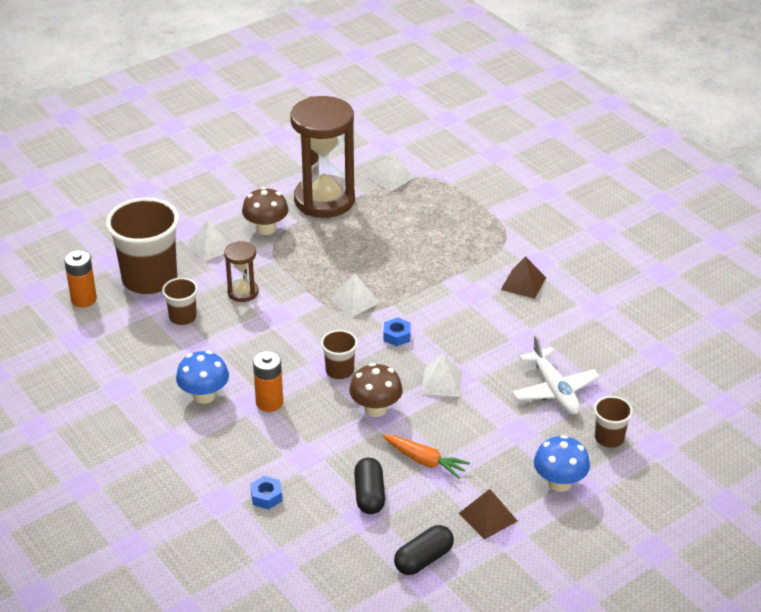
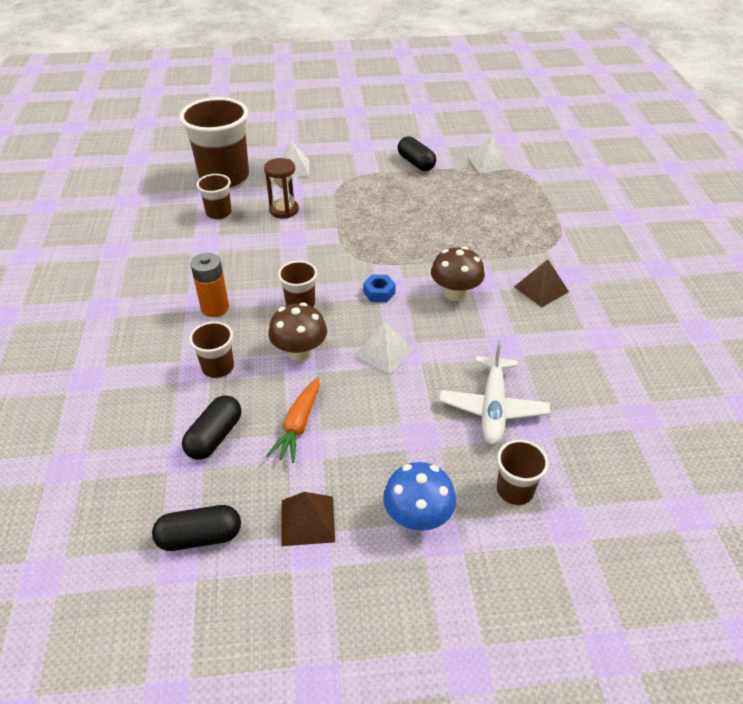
camera: 30 degrees right, 5 degrees up
orange battery [64,250,97,307] -> none
blue mushroom [176,351,229,404] -> none
brown mushroom [242,187,289,235] -> brown mushroom moved to [431,246,485,301]
blue nut [250,476,282,510] -> none
brown hourglass [290,96,355,218] -> black capsule [398,136,436,171]
white pyramid [330,273,380,317] -> none
orange carrot [383,435,470,479] -> orange carrot turned 45 degrees clockwise [266,377,319,463]
none -> brown cup [189,321,234,378]

